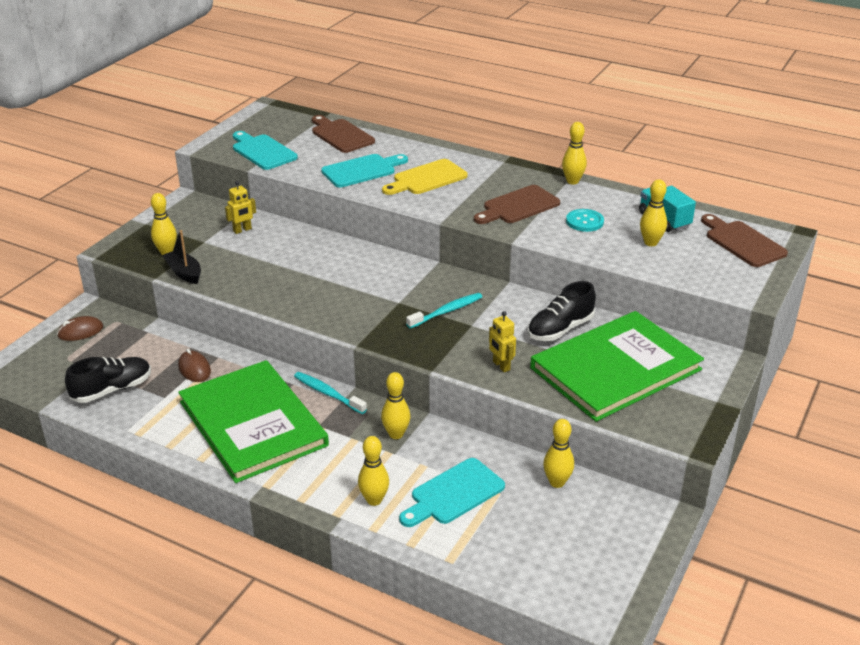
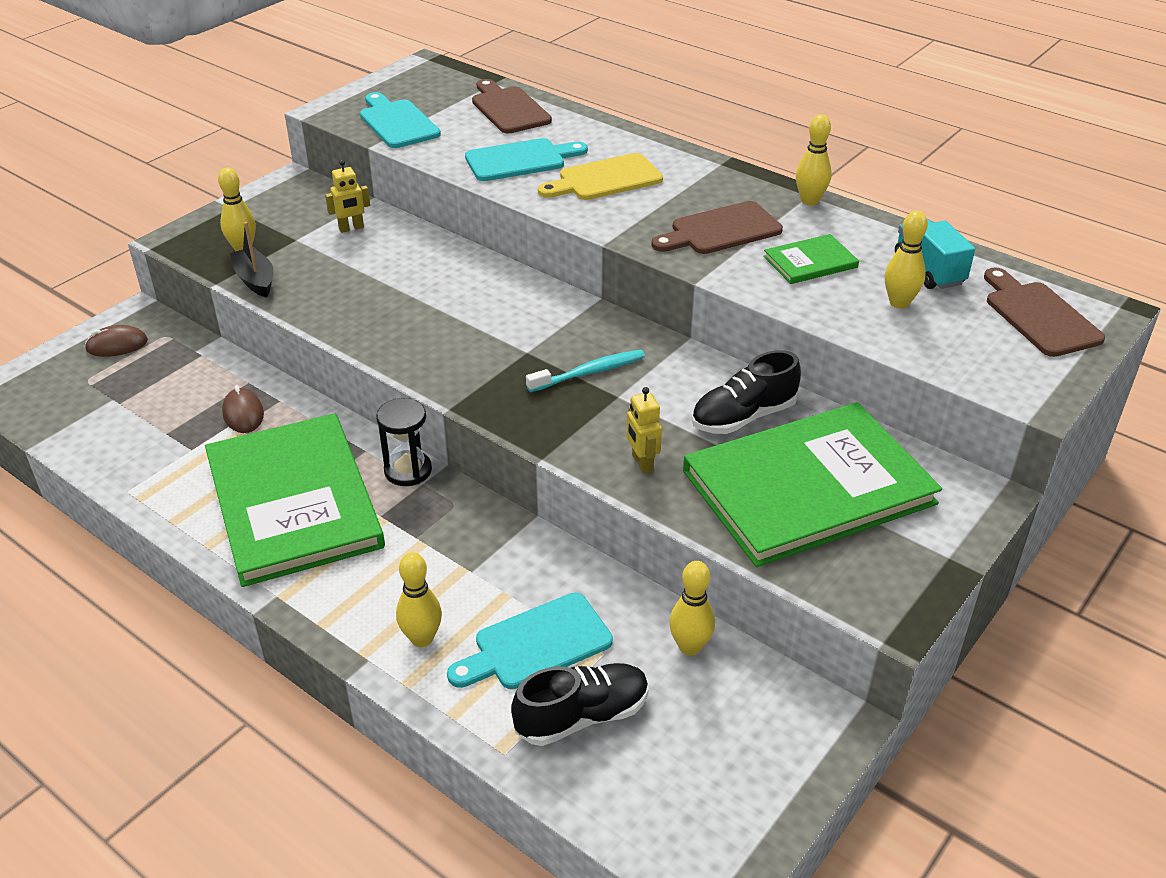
camera: 10 degrees right, 5 degrees up
black shoe [65,357,151,403] -> black shoe moved to [511,663,649,746]
turquoise toothbrush [294,372,367,414] -> black hourglass [376,398,432,486]
yellow bowling pin [381,372,411,439] -> none
turquoise button [566,209,604,232] -> green book [763,234,859,284]

